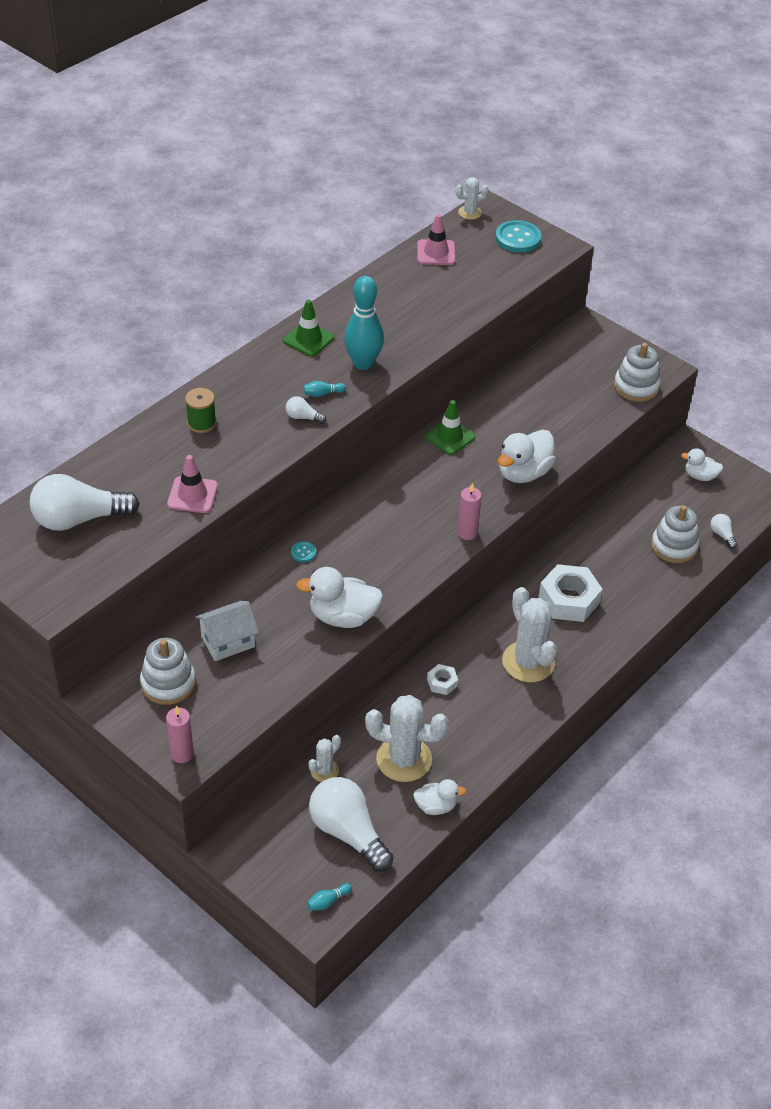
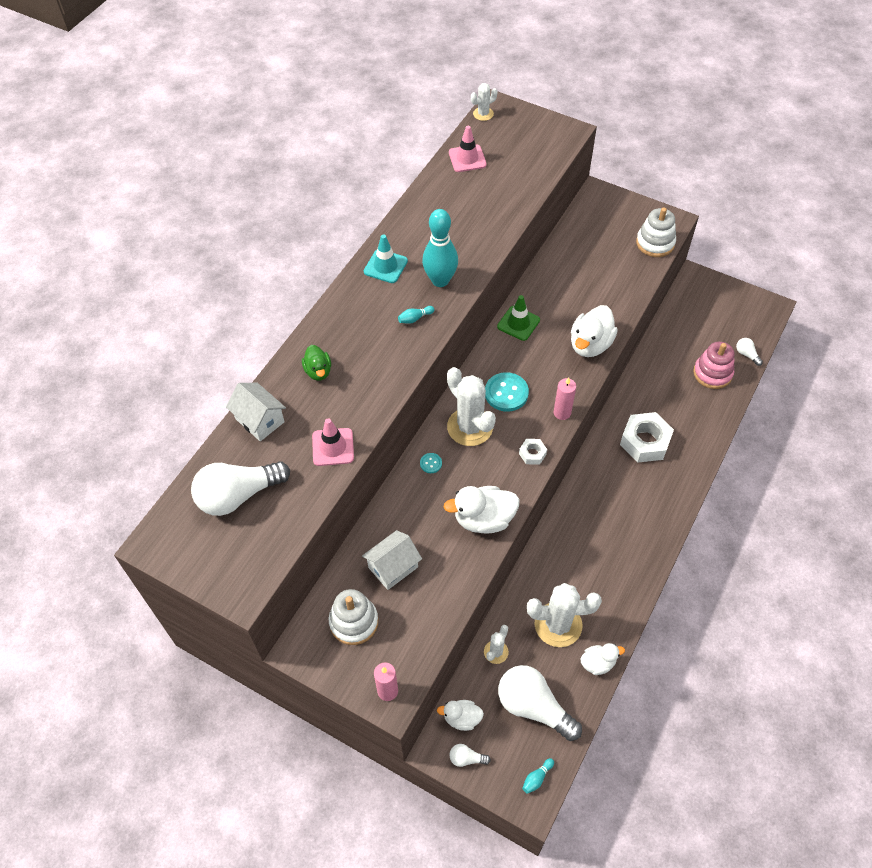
camera: 10 degrees left, 10 degrees up
green spool [185,388,216,433] -> green duck [302,345,331,381]
green traffic cone [283,300,335,357] -> turquoise traffic cone [364,234,408,283]
white light bulb [286,396,326,424] -> white light bulb moved to [449,744,491,767]
white nut [427,664,458,695] -> white nut moved to [519,439,547,465]
turquoise button [495,220,541,253] -> turquoise button moved to [485,372,529,412]
white cactus [502,587,557,682] -> white cactus moved to [447,367,496,446]
white stacking toy [651,505,699,563] -> pink stacking toy [693,342,735,389]
white duck [681,448,723,481] -> white duck moved to [437,700,484,731]
none -> white house [226,383,286,441]

